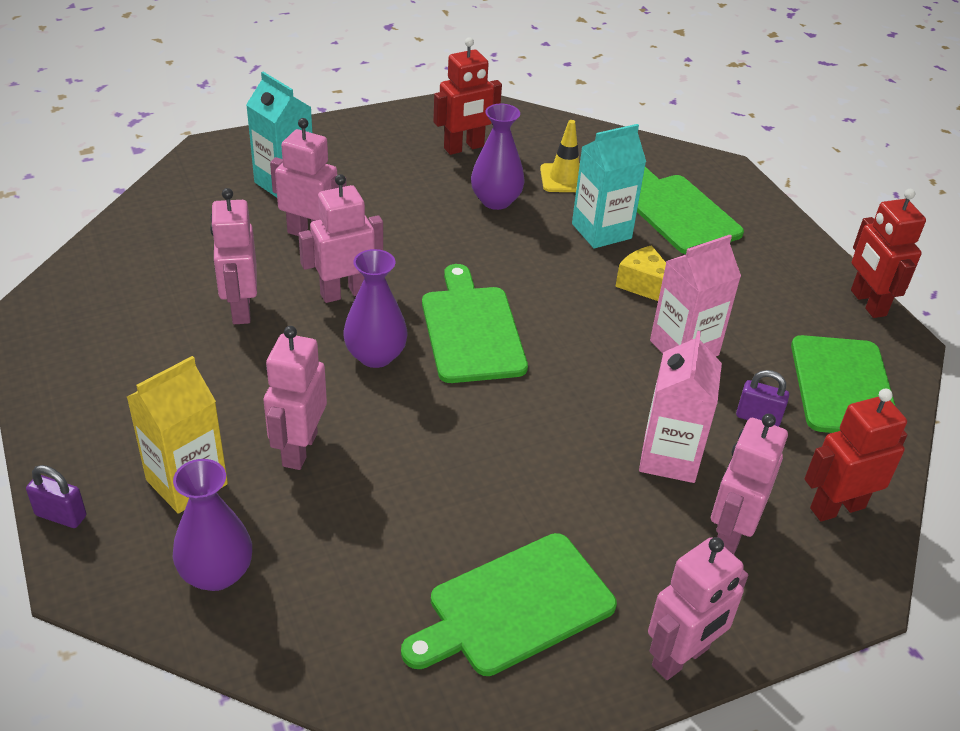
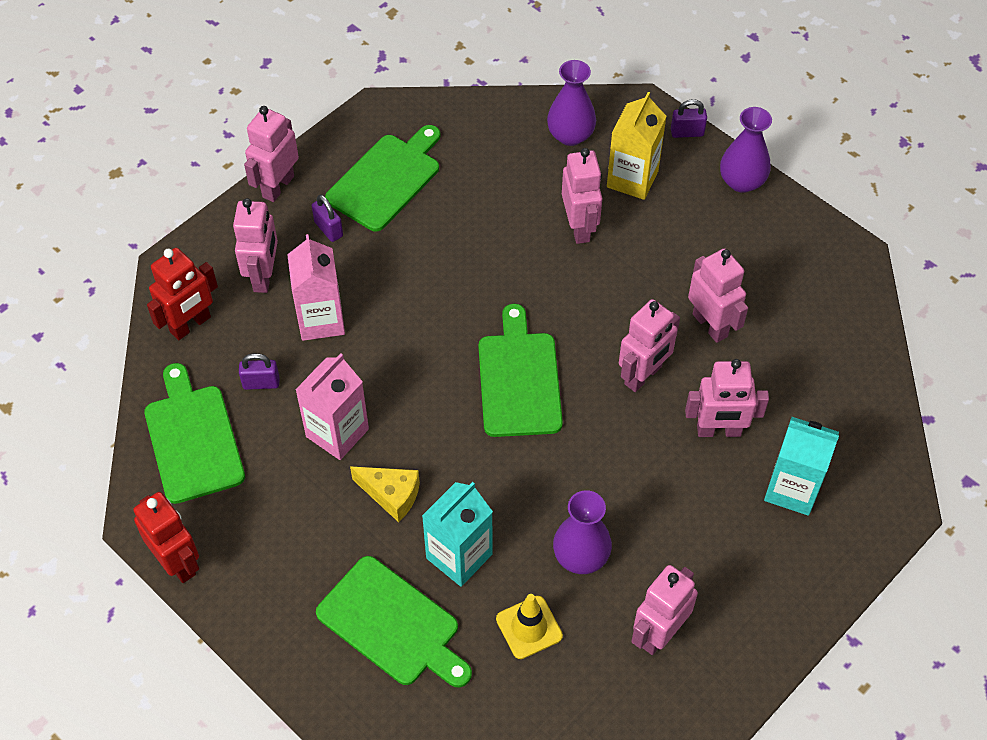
camera: 160 degrees right, 15 degrees up
purple vase [343,249,408,368] -> purple vase moved to [720,107,772,193]
green cutting board [422,264,528,383] -> green cutting board turned 150 degrees counterclockwise [478,304,563,437]
red robot [433,37,502,155] -> pink robot [631,565,698,655]
none -> purple padlock [312,194,343,242]

